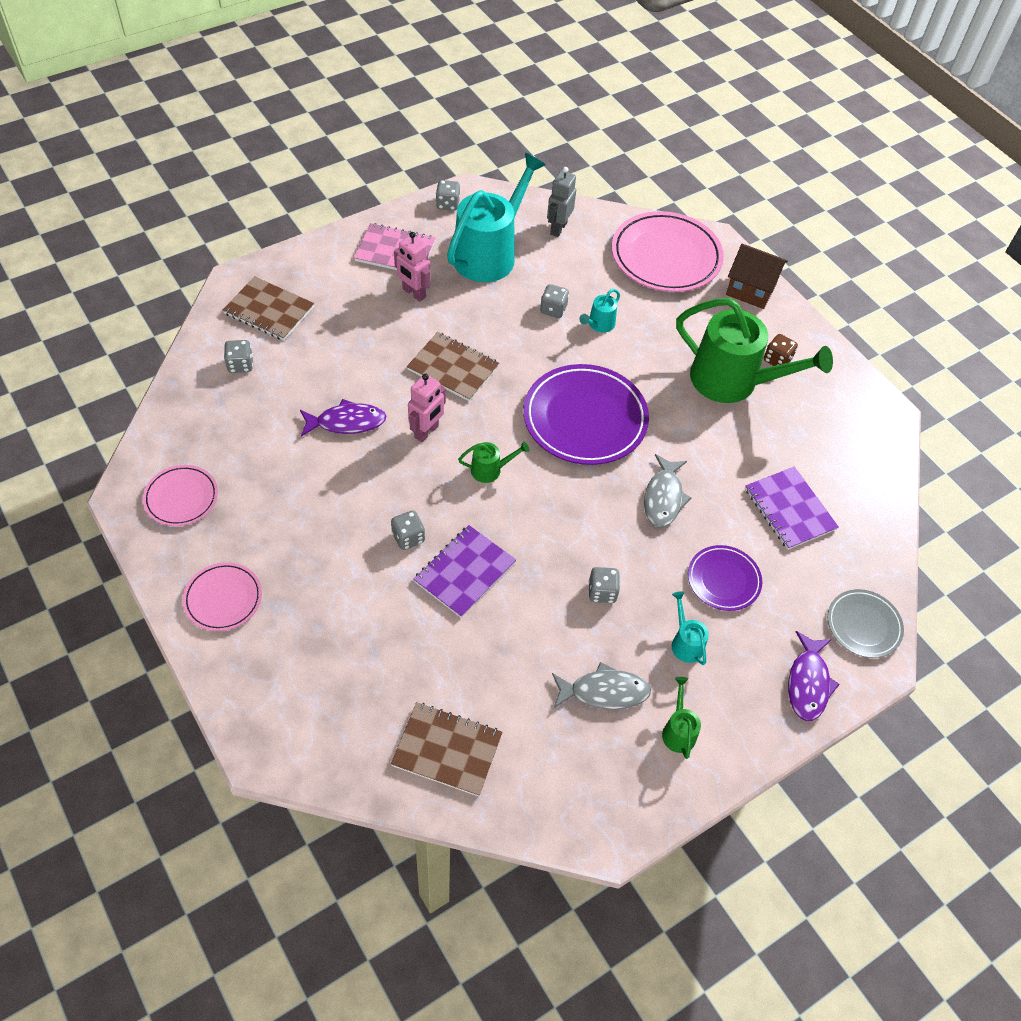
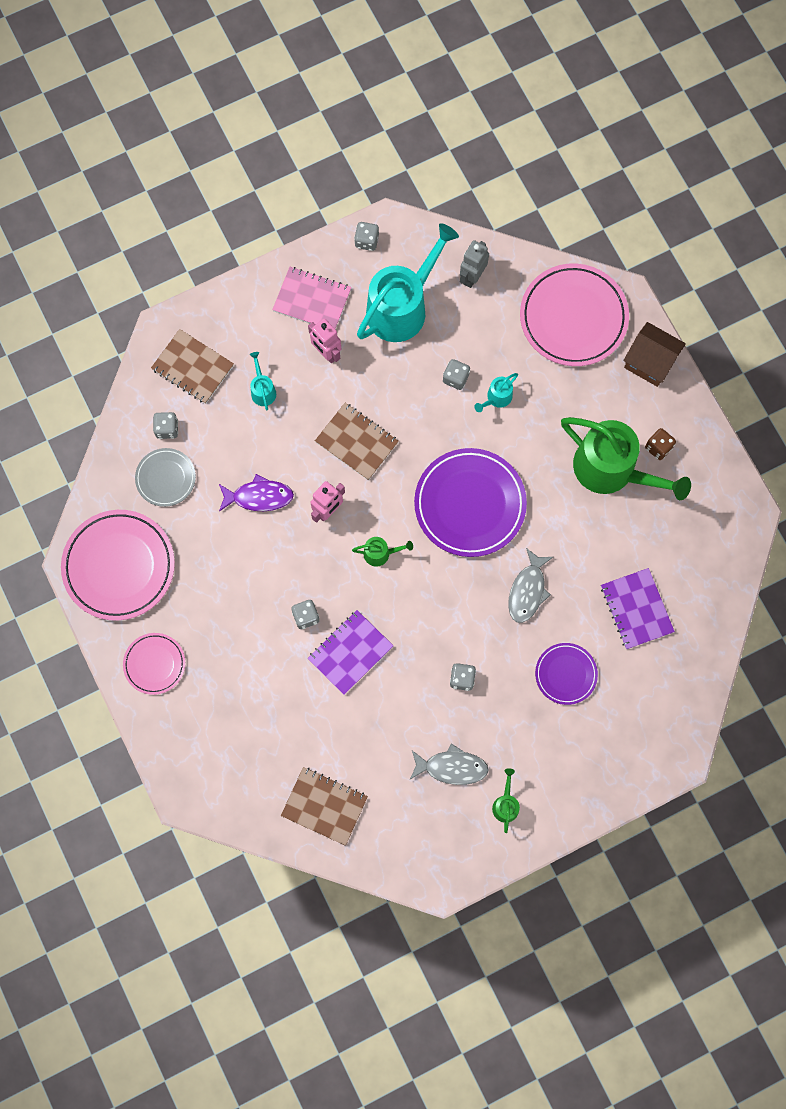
camera: 10 degrees right, 20 degrees up
pink plate [143,465,218,526] -> pink plate [61,510,175,621], size x1.84
turquoise watering can [672,591,709,665] -> turquoise watering can moved to [250,352,276,410]
purple fish [788,631,840,721] -> none
grey plate [827,589,904,658] -> grey plate moved to [135,448,196,507]

